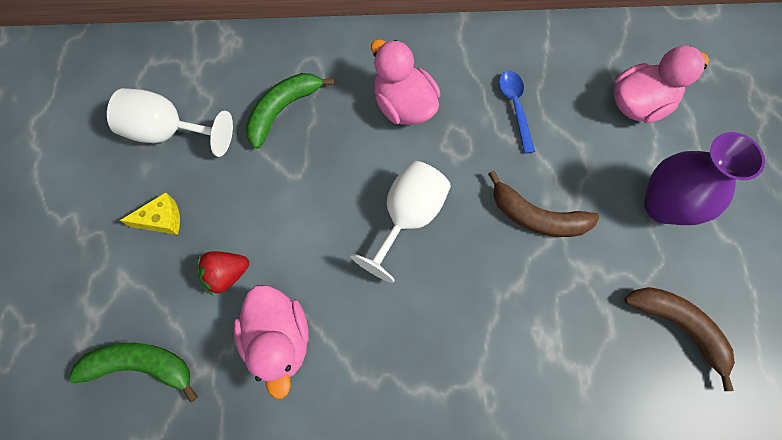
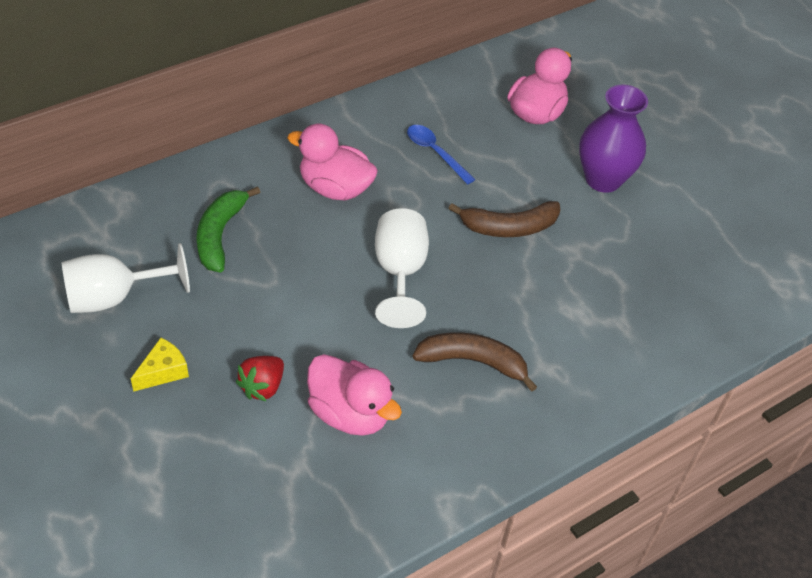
camera: 35 degrees left, 20 degrees down
green banana [69,343,198,403] -> none
brown banana [624,287,735,391] -> brown banana moved to [413,332,537,392]

